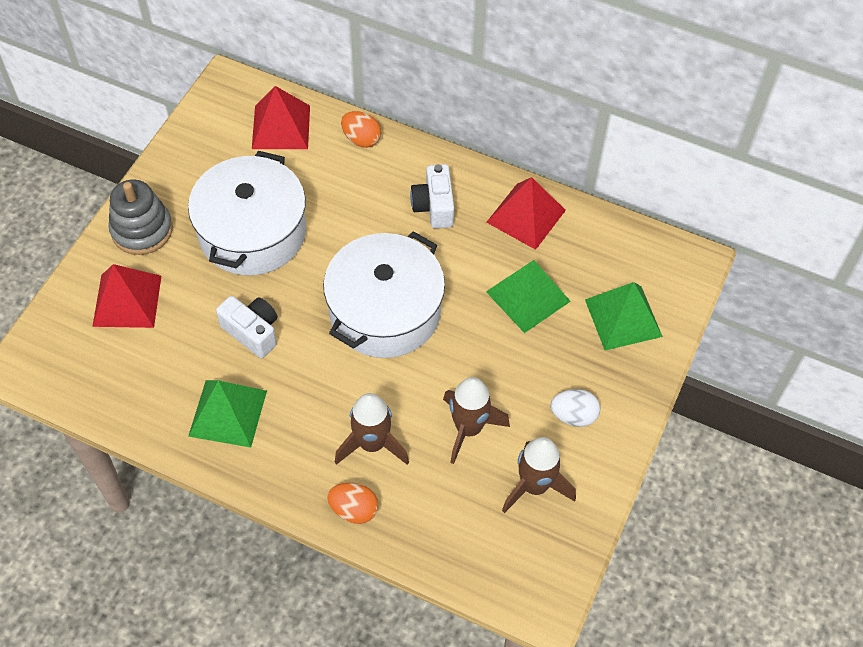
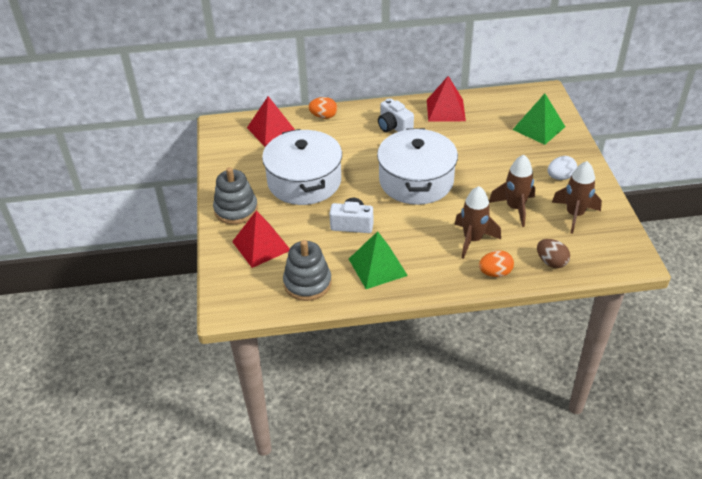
camera: 30 degrees left, 15 degrees down
green pyramid [486,260,571,333] -> none
none -> grey stacking toy [283,240,332,301]
none -> brown egg [537,239,570,268]

